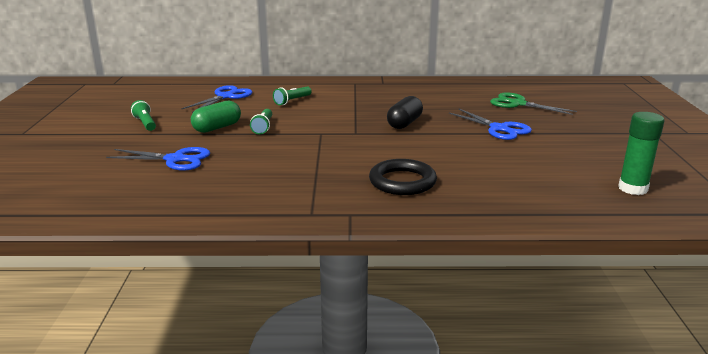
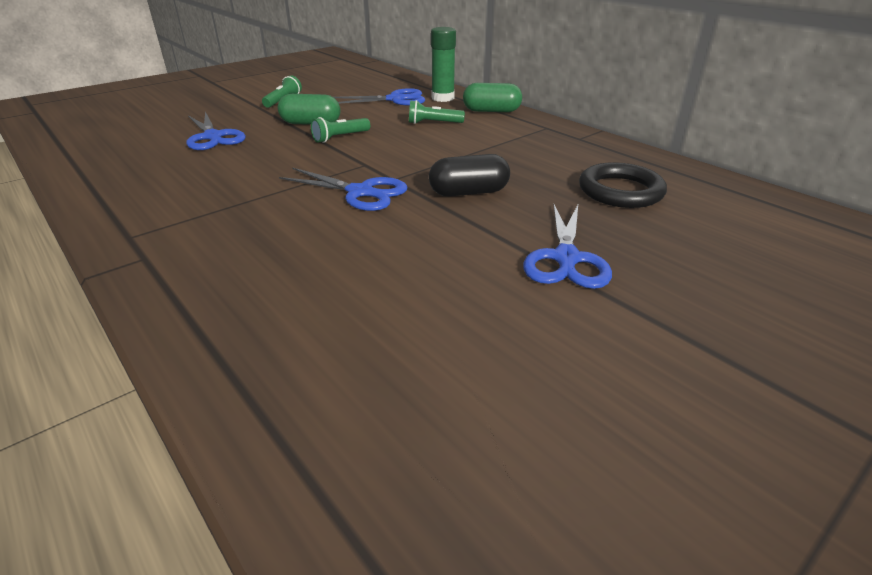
camera: 50 degrees right, 10 degrees up
black ring [369,159,437,195] -> black ring moved to [579,162,667,208]
green scissors [490,92,577,115] -> none
green glue stick [618,112,665,195] -> green glue stick moved to [431,27,456,102]
none -> blue scissors [279,168,407,211]
none -> green capsule [463,83,522,112]

